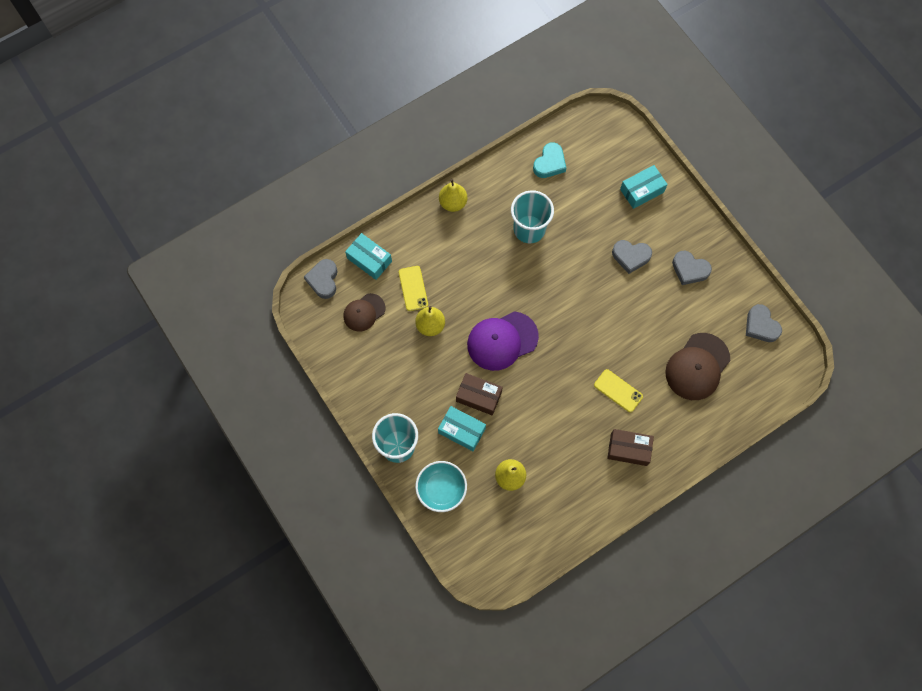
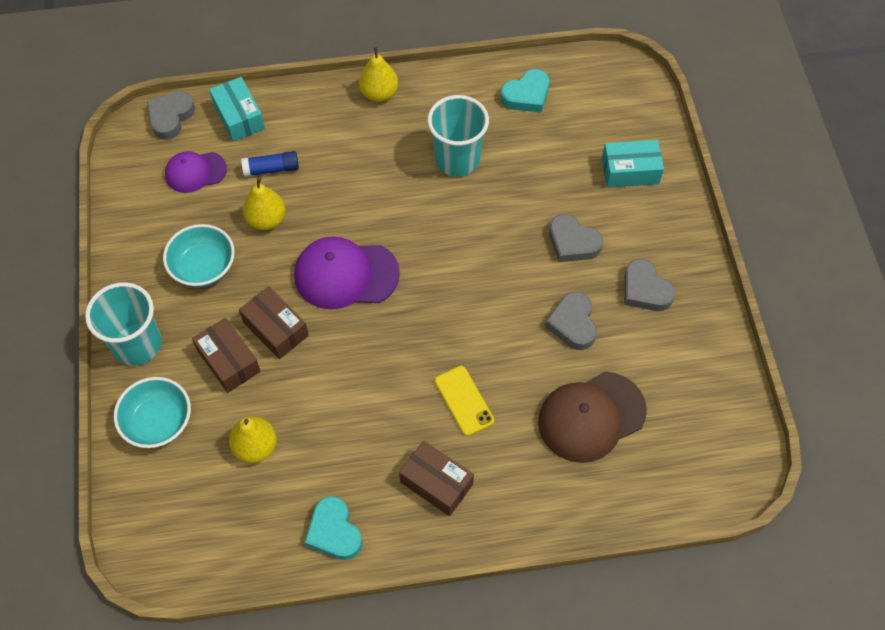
camera: 25 degrees right, 10 degrees down
brown cap [344,293,385,331] -> purple cap [165,151,227,193]
yellow phone [399,266,428,311] -> blue glue stick [241,151,299,177]
turquoise box [438,406,486,451] -> brown box [192,318,261,393]
grey heart [746,304,782,342] -> grey heart moved to [545,292,597,350]
none -> turquoise bowl [163,224,235,287]
none -> turquoise heart [305,496,362,560]

